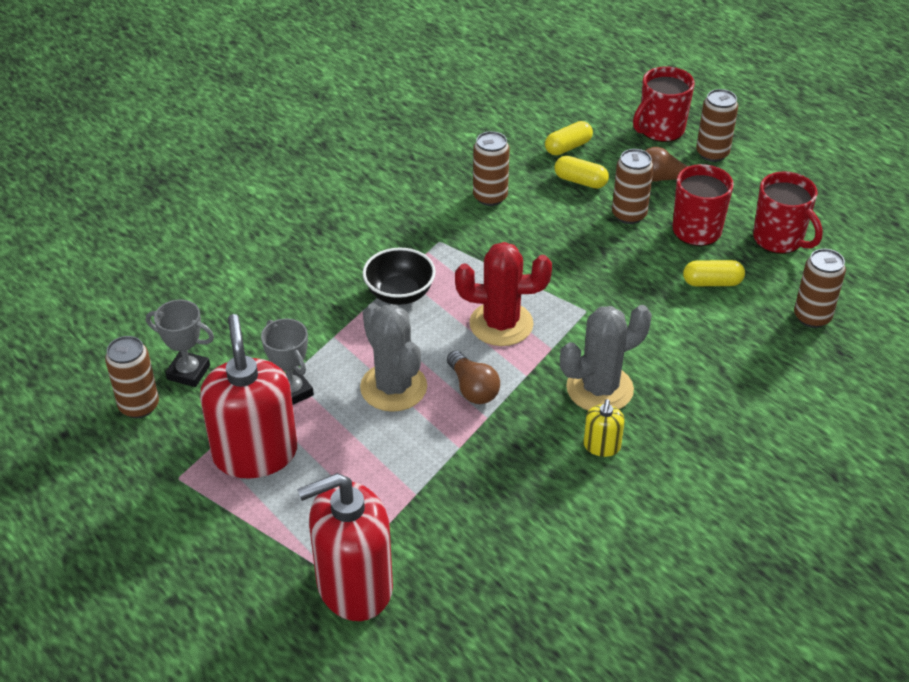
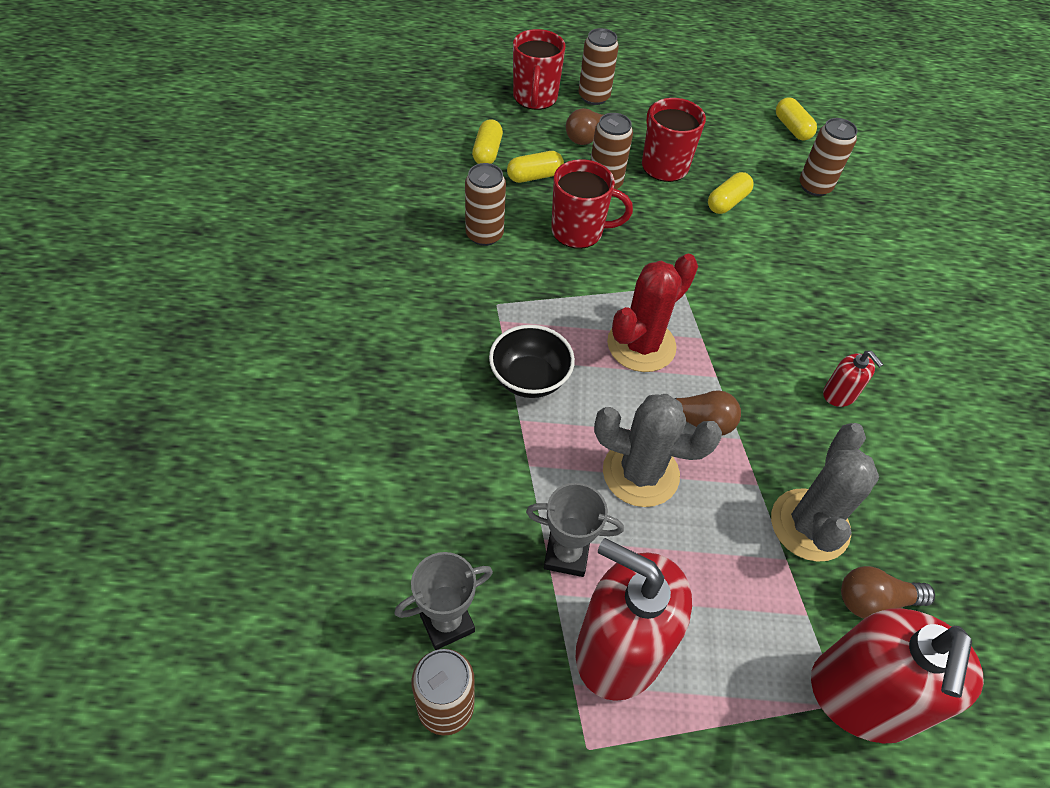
camera: 50 degrees left, 10 degrees up
grey cactus [560,305,652,410] -> grey cactus moved to [771,423,879,562]
yellow soap dispenser [583,399,625,457] -> red soap dispenser [823,351,884,407]
red mug [753,171,823,254] -> red mug moved to [551,159,633,249]
none -> yellow capsule [776,97,817,141]
none -> brown light bulb [841,566,935,619]

